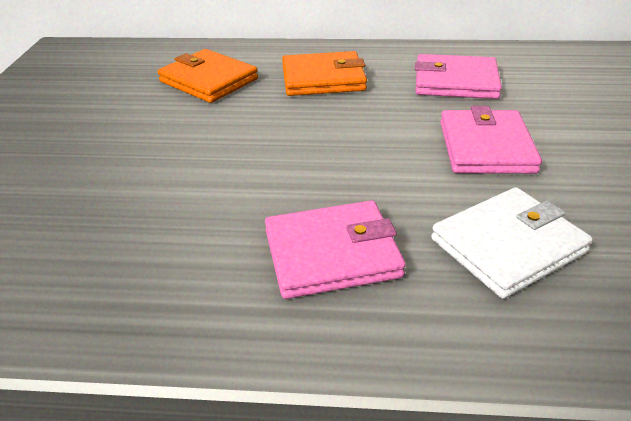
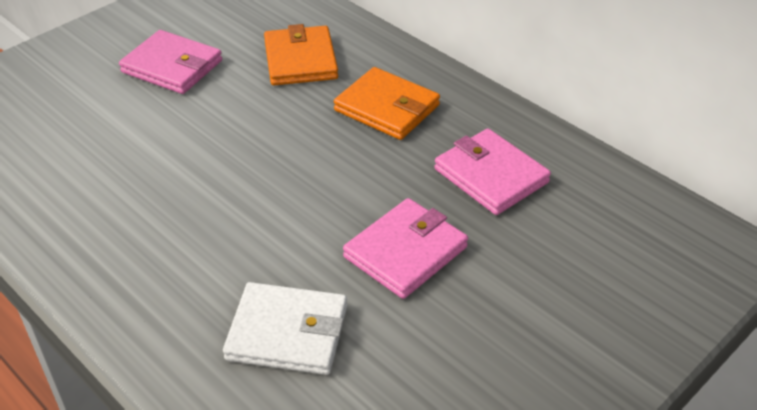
camera: 40 degrees right, 5 degrees up
pink wallet [265,200,406,299] -> pink wallet moved to [119,30,222,94]

